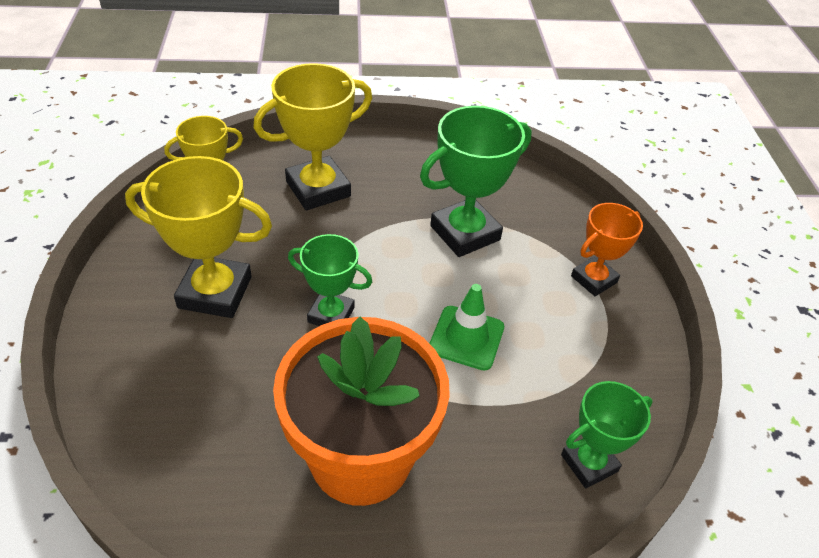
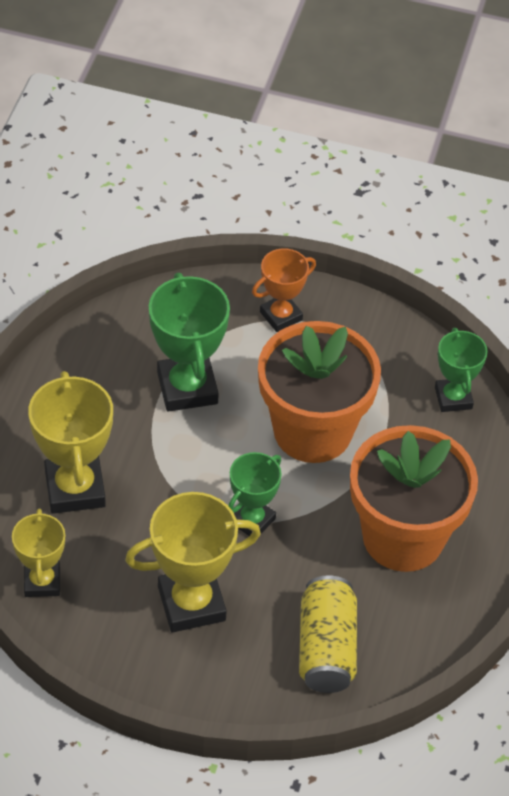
camera: 70 degrees left, 5 degrees up
yellow trophy [125,156,272,318] -> yellow trophy turned 45 degrees clockwise [125,492,261,632]
green traffic cone [429,284,504,371] -> orange flower pot [258,321,381,463]
orange trophy [571,203,643,296] -> orange trophy turned 75 degrees clockwise [252,248,316,332]
none -> yellow can [299,575,357,693]

